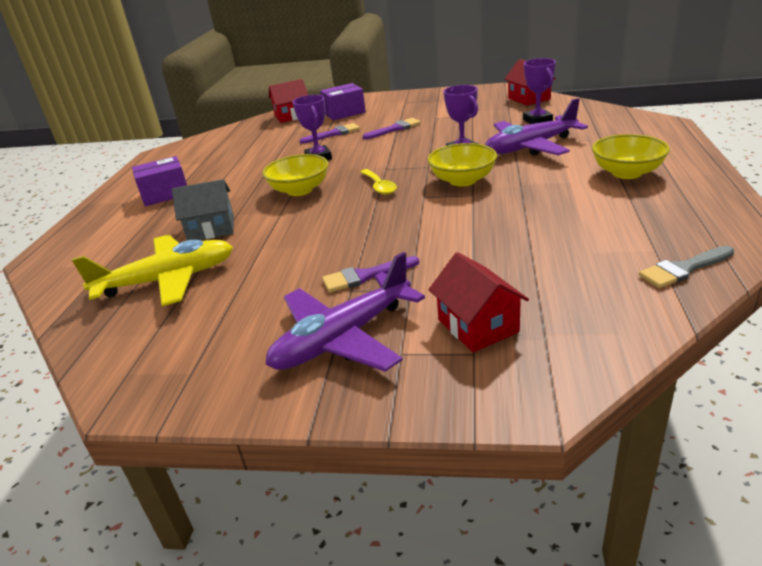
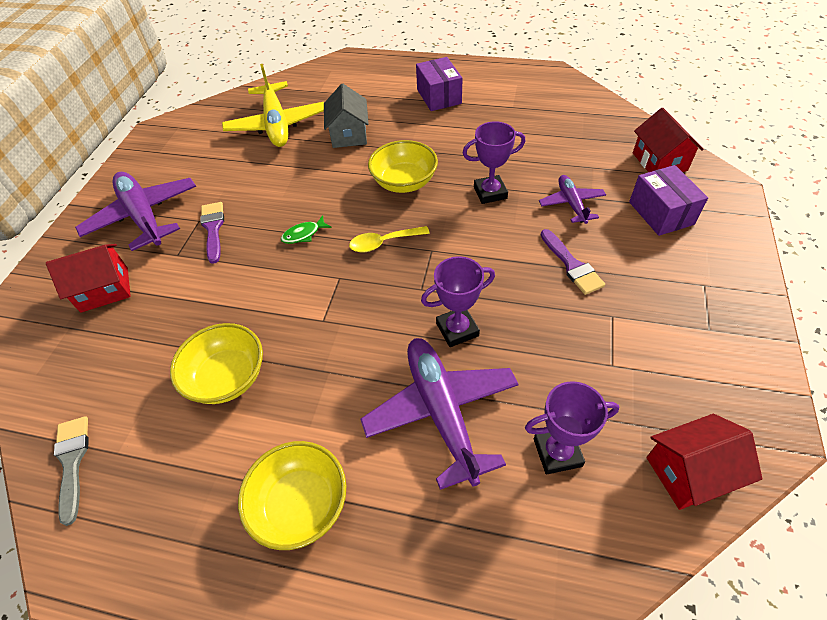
camera: 95 degrees right, 20 degrees up
purple brush [299,123,360,144] -> purple plane [539,175,606,224]
yellow bowl [427,143,497,187] -> yellow bowl moved to [170,323,263,404]
none -> green fish [281,215,332,244]

